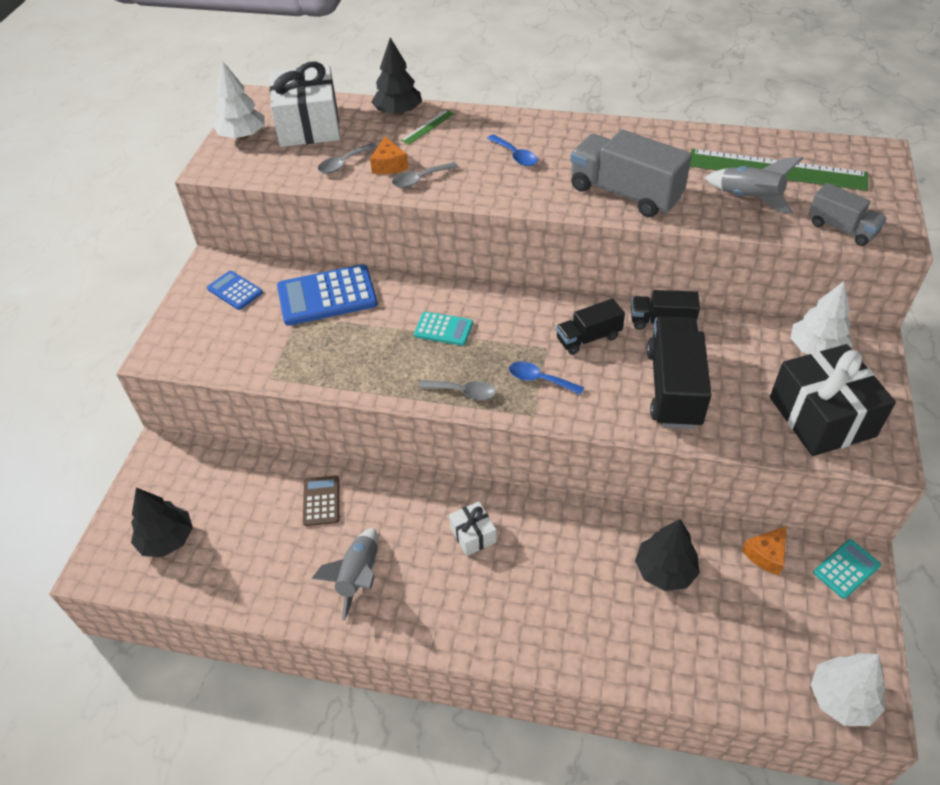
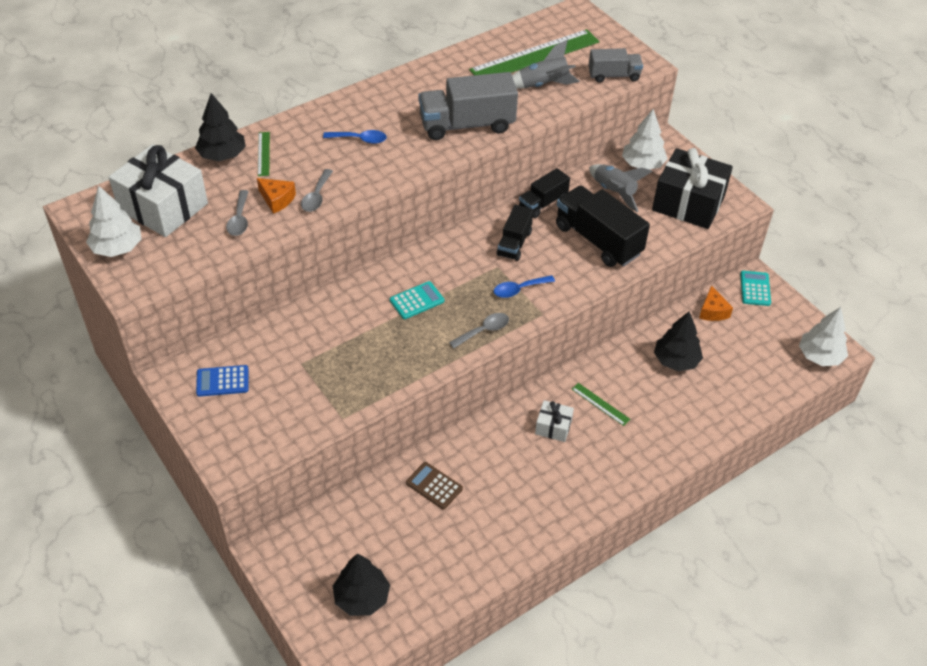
camera: 50 degrees left, 0 degrees up
blue calculator [277,264,378,326] -> none
grey rocket [311,528,378,621] -> grey rocket moved to [589,164,653,212]
none -> green ruler [572,383,630,426]

